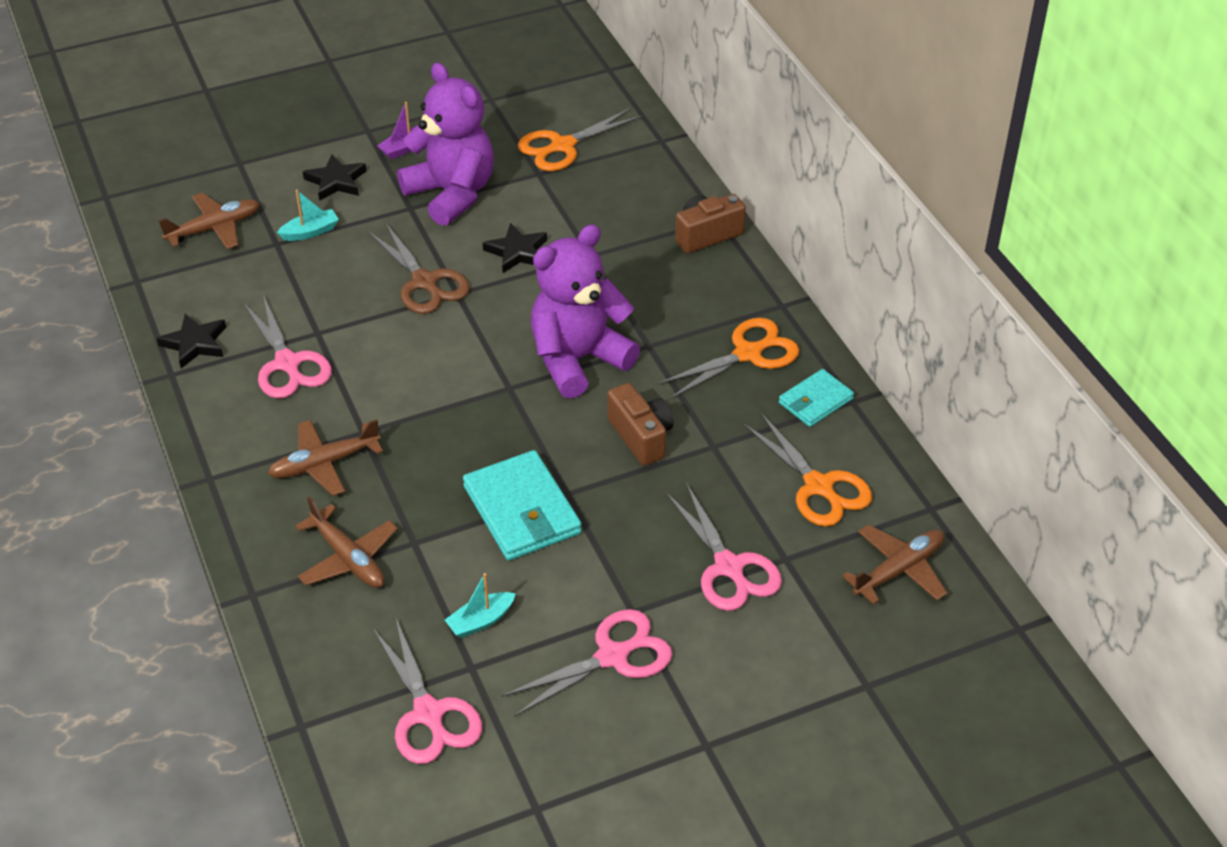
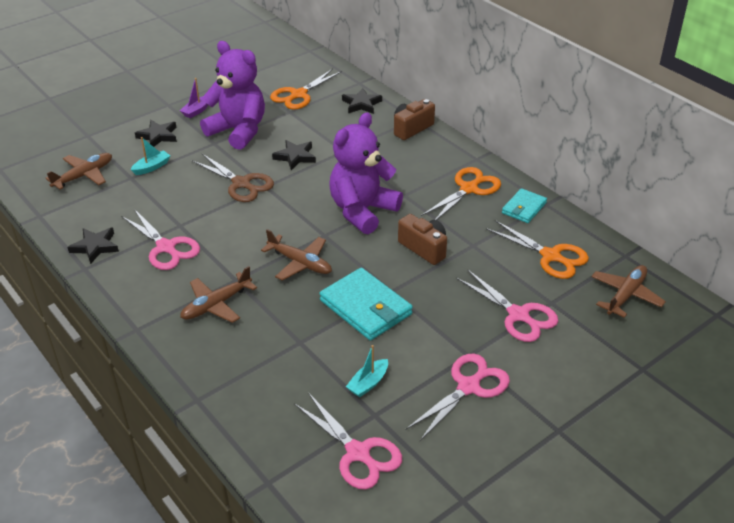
camera: 15 degrees left, 5 degrees down
brown plane [295,497,398,588] -> brown plane moved to [261,229,332,281]
none -> black star [342,88,382,114]

